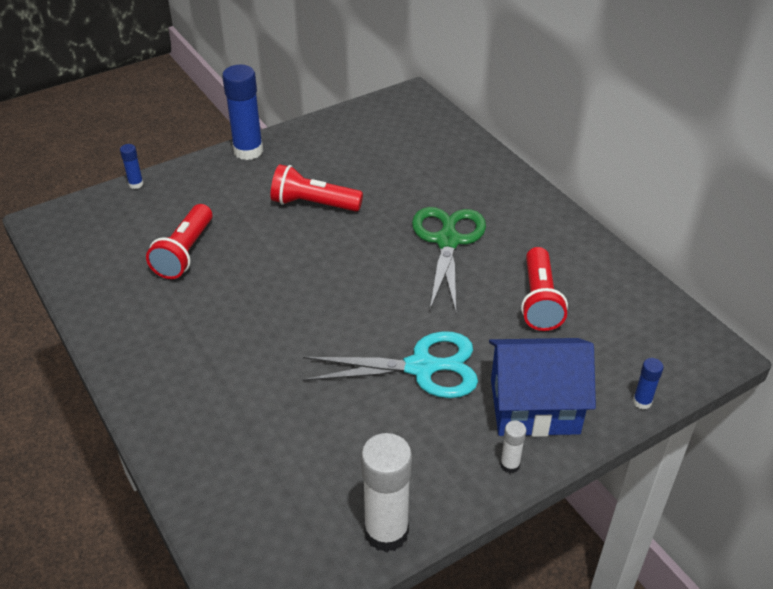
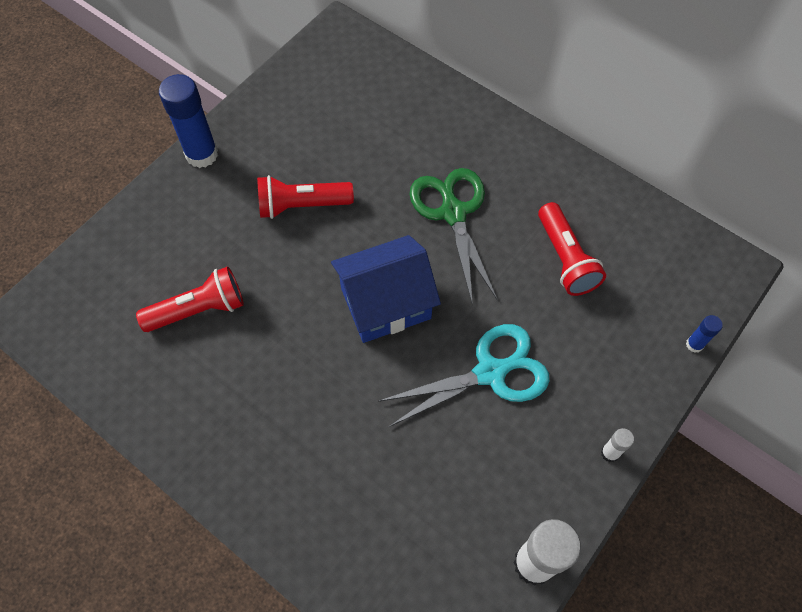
camera: 20 degrees left, 20 degrees up
blue glue stick [120,144,143,189] -> none
red flashlight [146,204,212,279] -> red flashlight turned 105 degrees counterclockwise [136,266,244,332]
blue house [489,338,596,437] -> blue house moved to [331,235,441,343]

